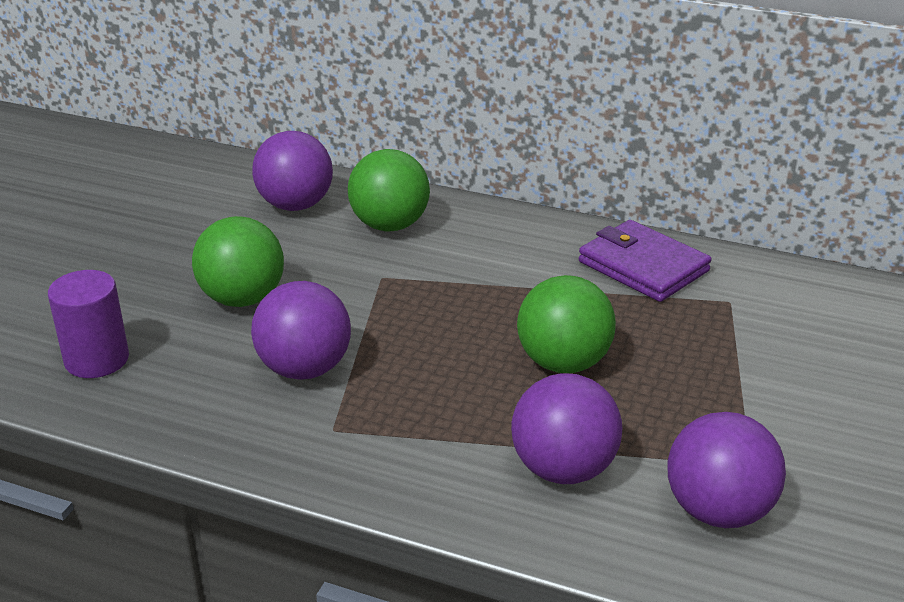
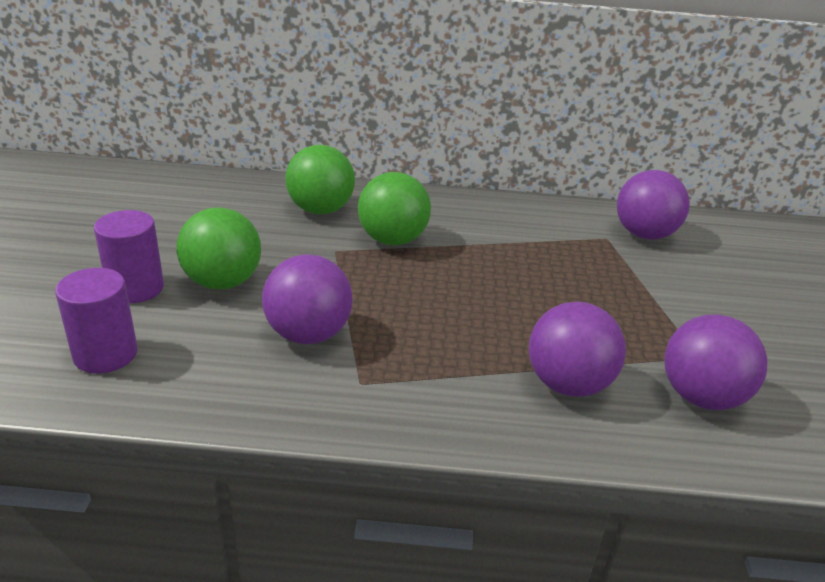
camera: 20 degrees left, 0 degrees up
purple ball [252,131,333,211] -> purple ball moved to [617,170,690,240]
green ball [517,275,616,373] -> green ball moved to [358,172,431,245]
purple wallet [579,220,712,302] -> none
none -> purple cylinder [94,210,164,303]

